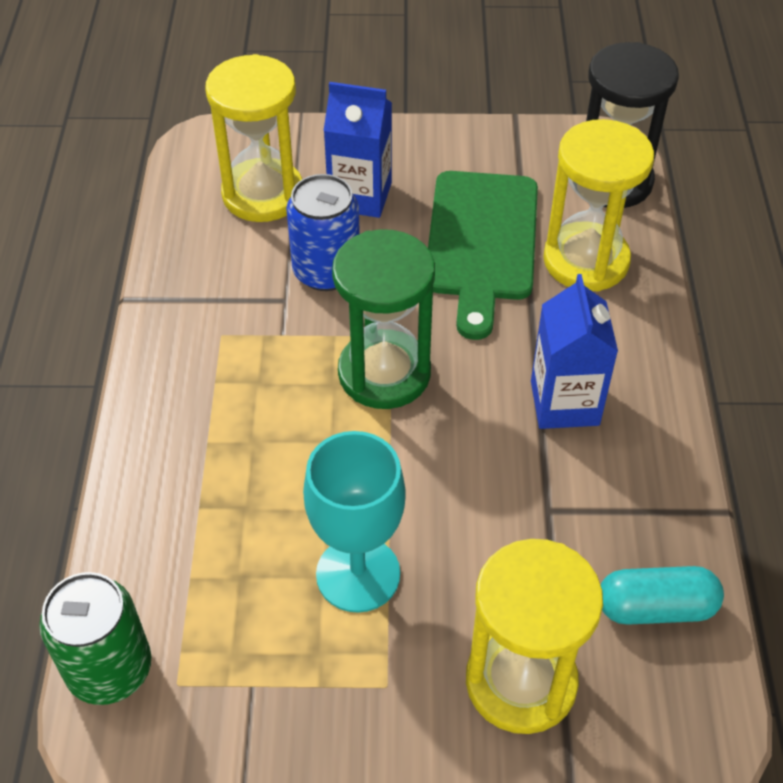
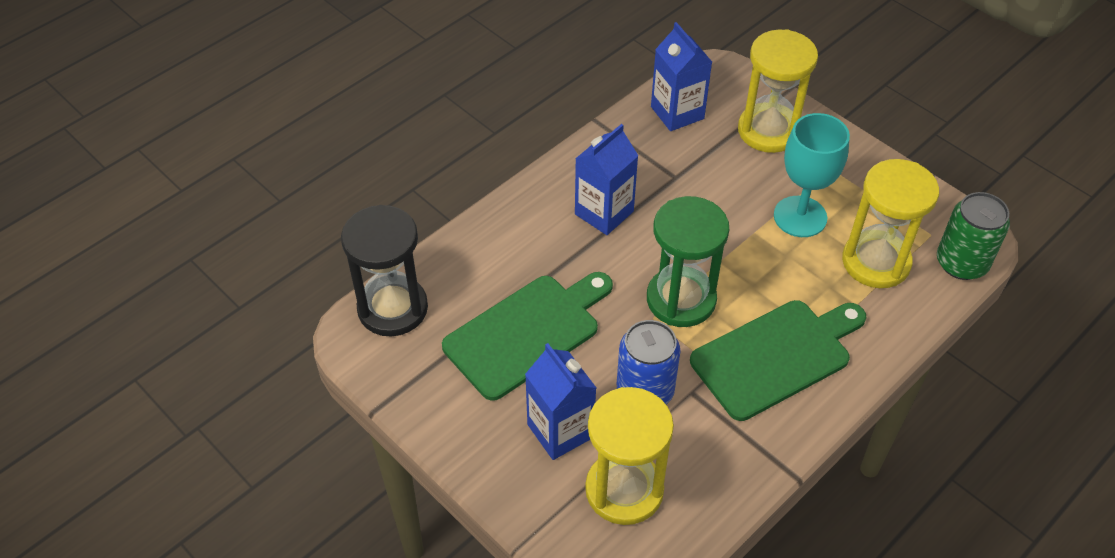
camera: 135 degrees left, 0 degrees up
yellow hourglass [543,119,654,291] -> yellow hourglass moved to [842,159,939,288]
turquoise capsule [601,566,724,625] -> blue carton [651,22,712,131]
none -> green cutting board [690,300,867,421]

